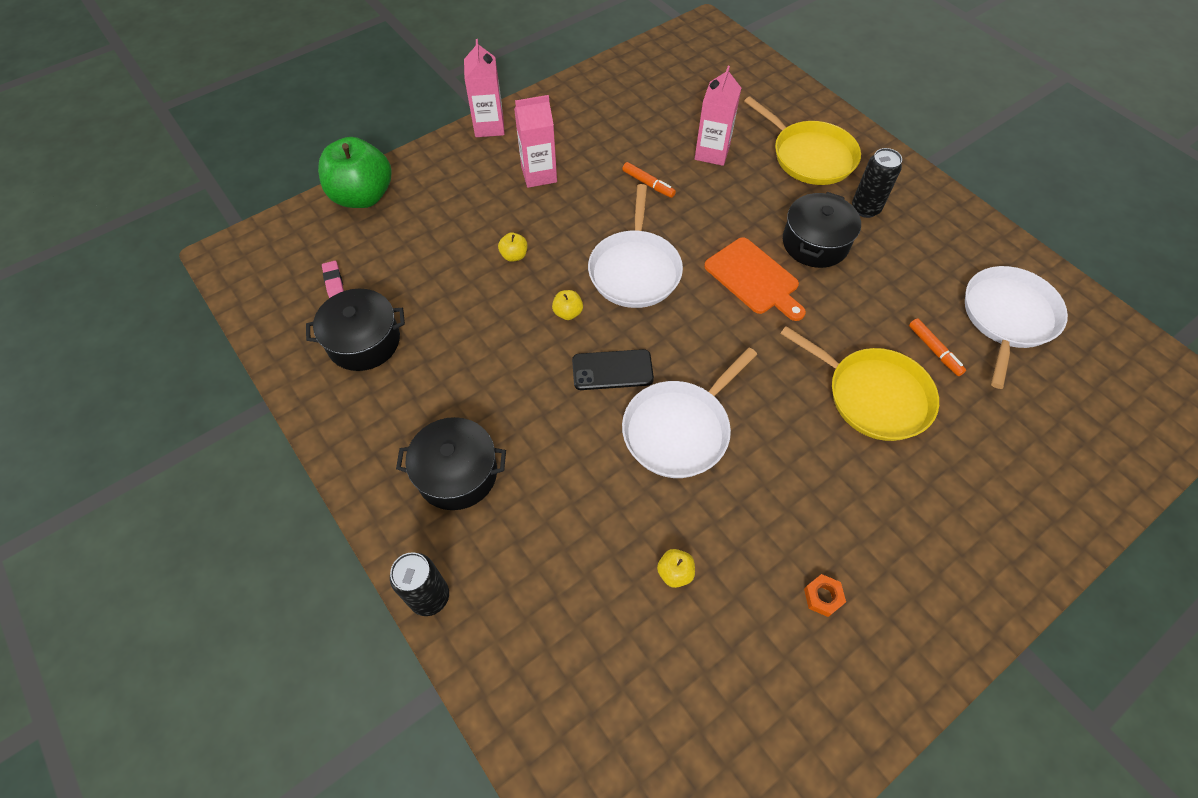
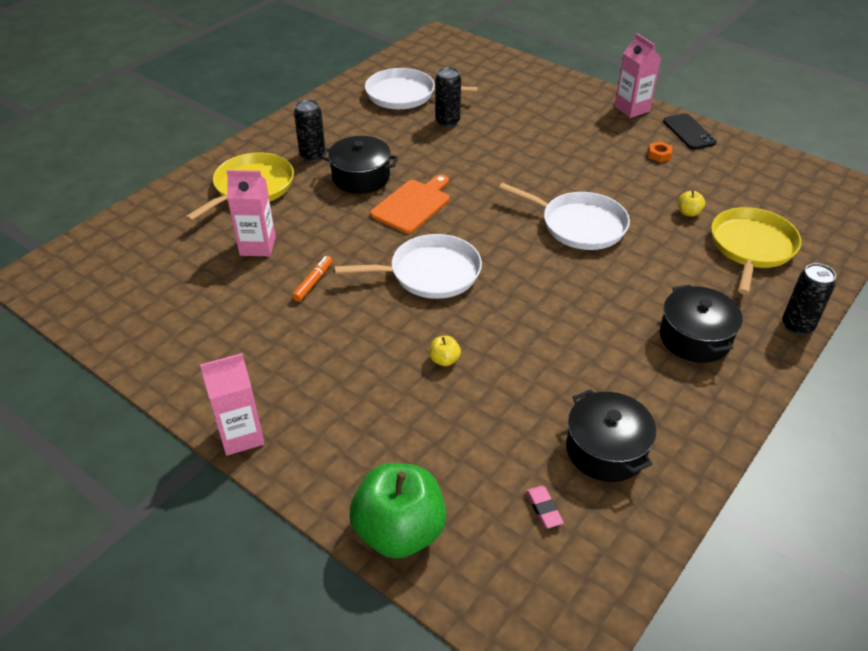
camera: 105 degrees left, 15 degrees down
pink eraser [322,261,344,298] -> pink eraser turned 75 degrees counterclockwise [526,486,564,528]
pink carton [514,95,557,188] -> pink carton moved to [615,33,661,118]
yellow apple [552,290,583,320] -> none
black phone [572,349,654,390] -> black phone moved to [663,113,716,150]
yellow pan [780,326,939,441] -> yellow pan moved to [711,207,801,295]
orange marker [909,318,966,376] -> black can [435,67,461,127]

